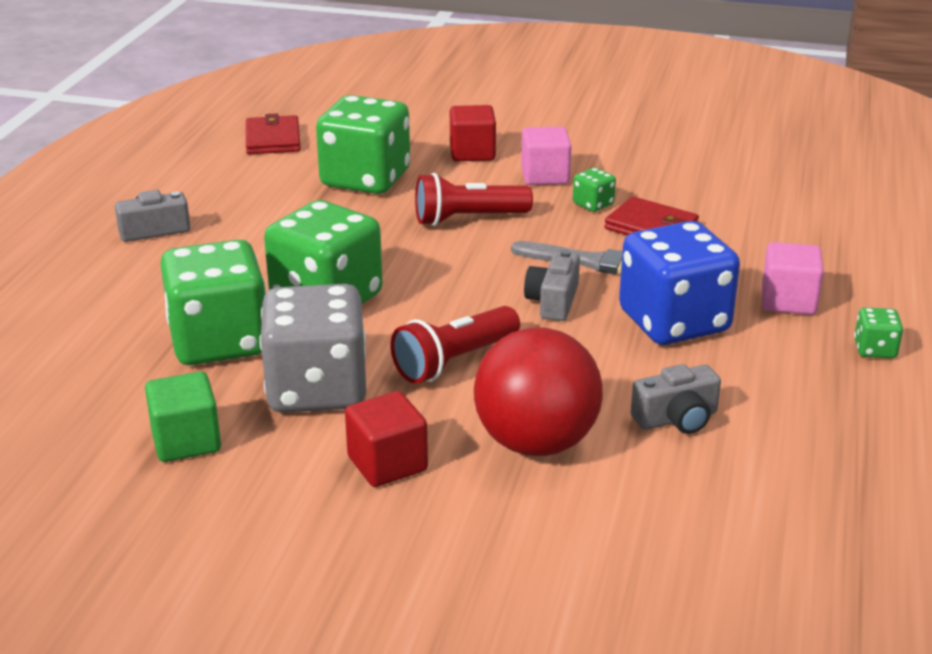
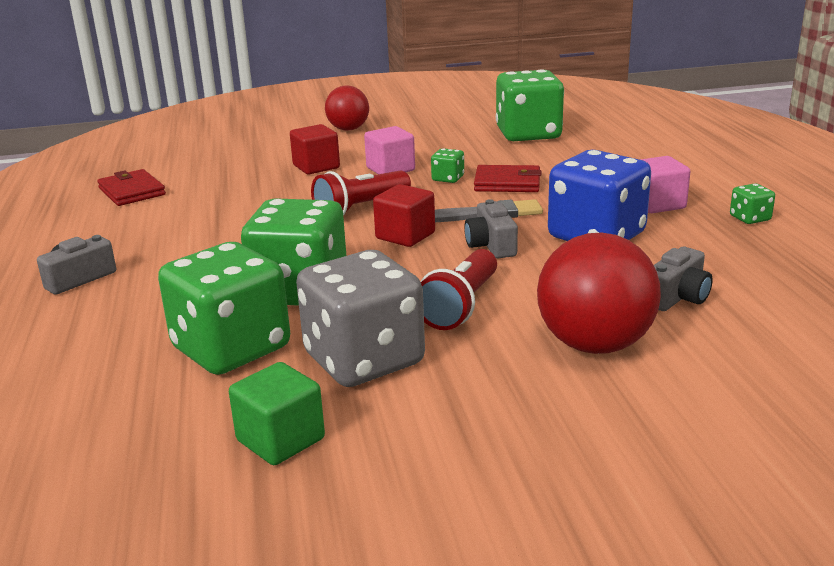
camera: 25 degrees left, 5 degrees down
green dice [316,95,410,194] -> green dice moved to [496,69,564,141]
red cube [345,391,428,487] -> red cube moved to [373,184,435,247]
none -> red ball [325,85,369,131]

